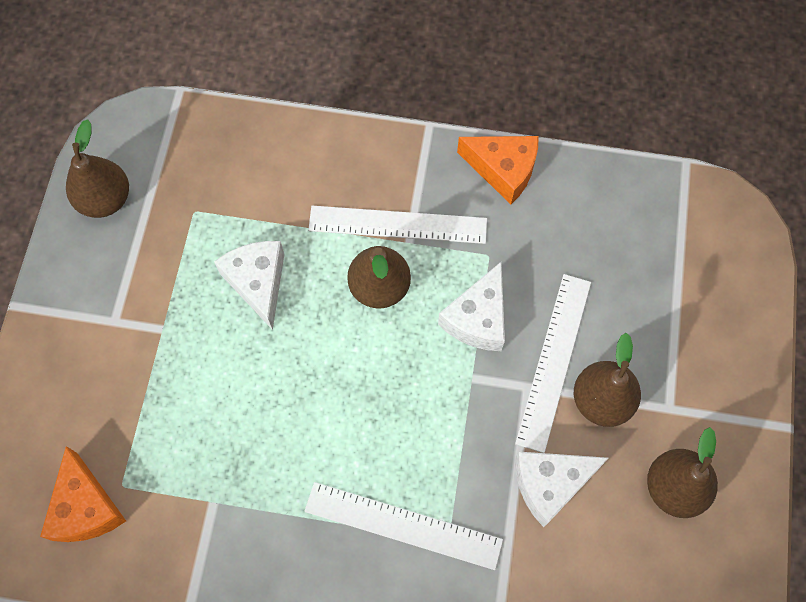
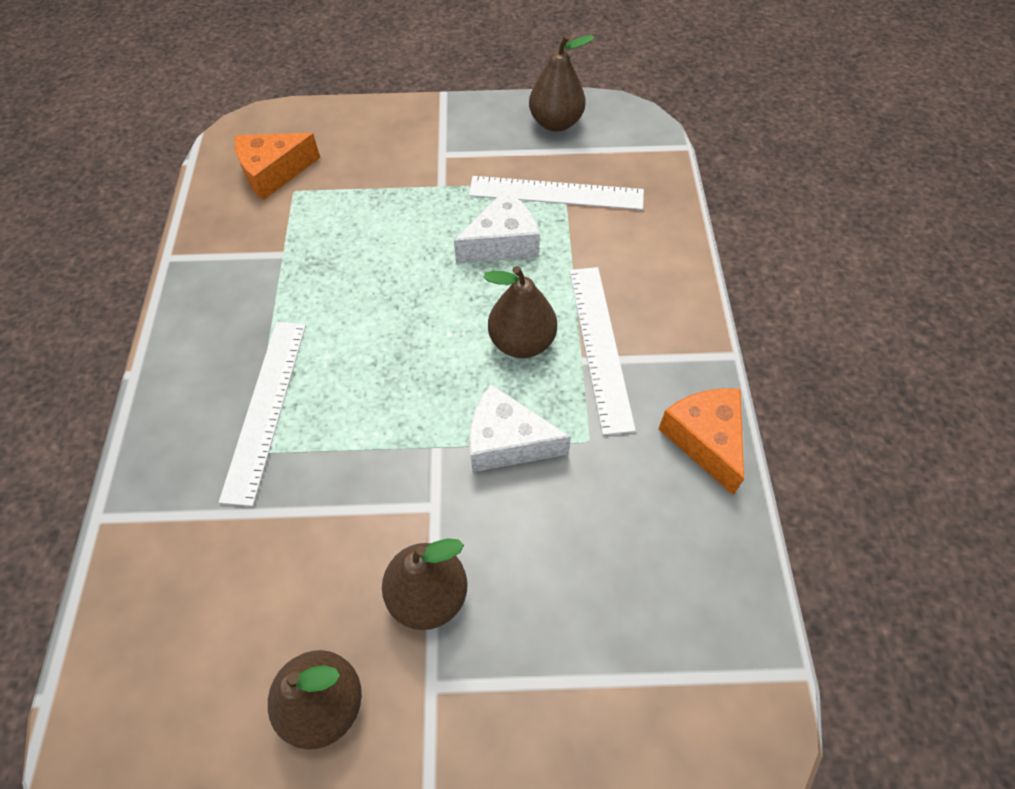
camera: 80 degrees right, 10 degrees down
orange cheese [457,136,539,204] -> orange cheese turned 150 degrees clockwise [659,388,744,495]
white ruler [515,274,591,453] -> white ruler moved to [469,176,644,210]
white cheese [515,452,608,527] -> none

